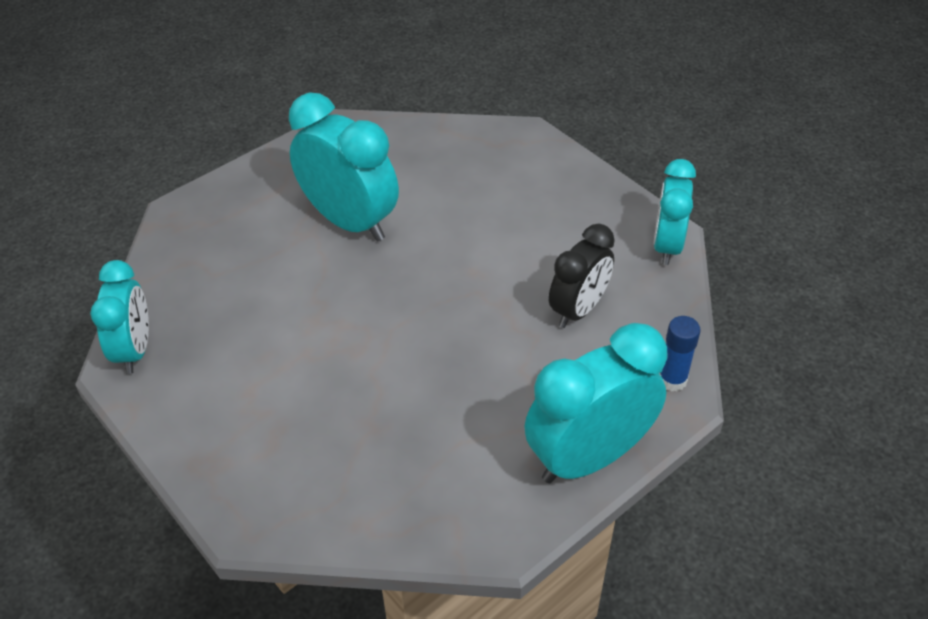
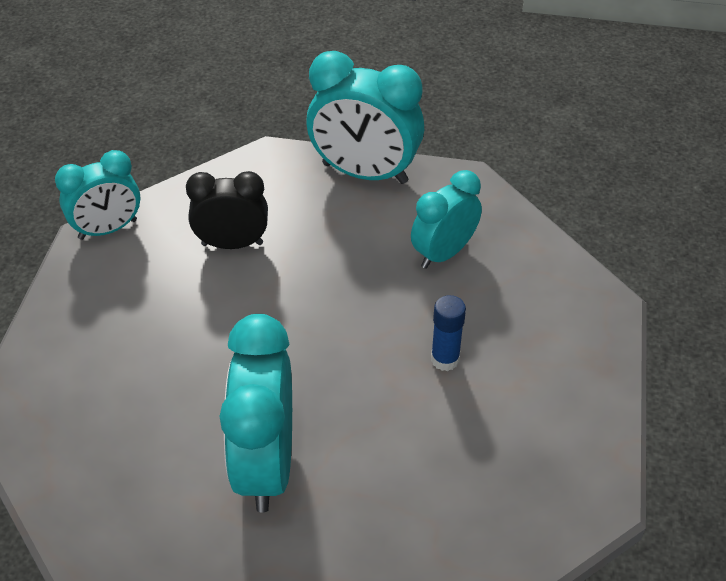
camera: 130 degrees left, 0 degrees up
turquoise clock [90,260,149,374] -> turquoise clock moved to [411,170,482,269]
blue glue stick [659,316,701,392] -> blue glue stick moved to [431,295,466,371]

